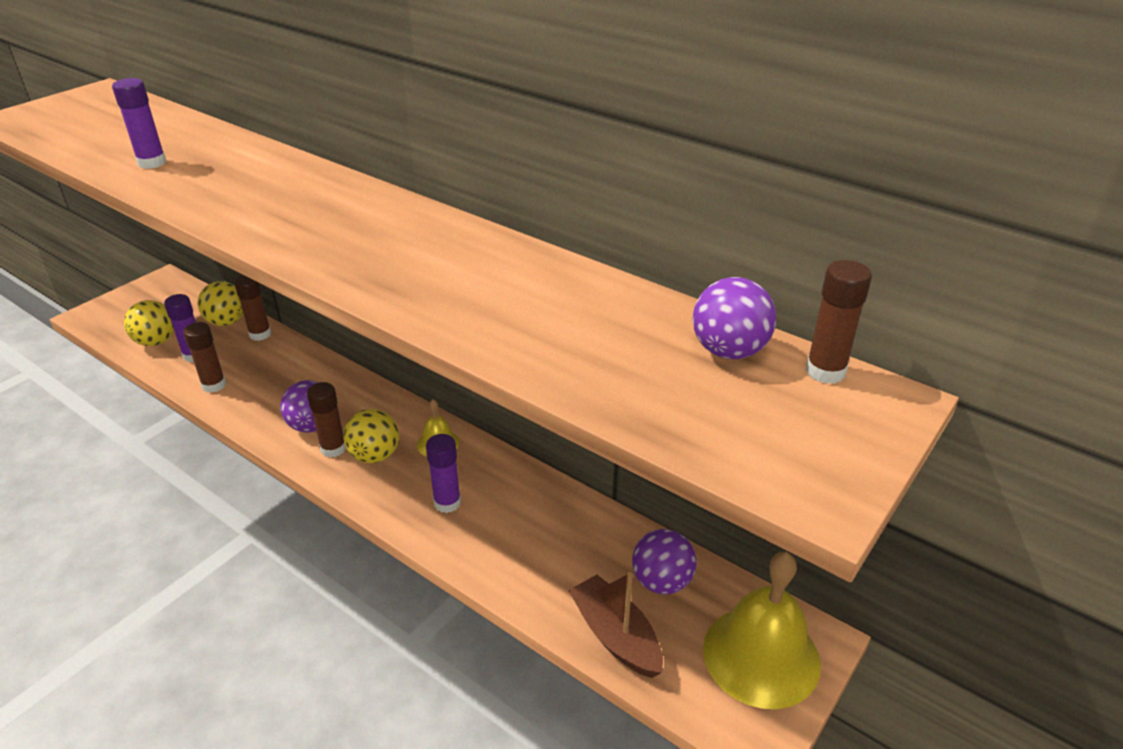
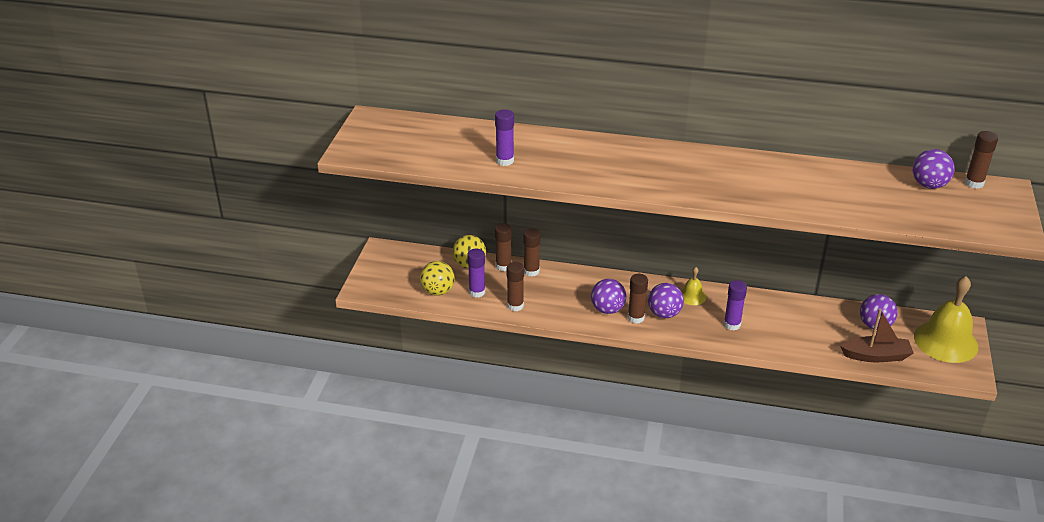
camera: 25 degrees left, 0 degrees up
yellow ball [343,409,399,463] -> purple ball [648,283,684,318]
brown boat [568,572,663,678] -> brown boat turned 150 degrees clockwise [840,309,913,362]
none -> brown glue stick [523,228,540,277]

